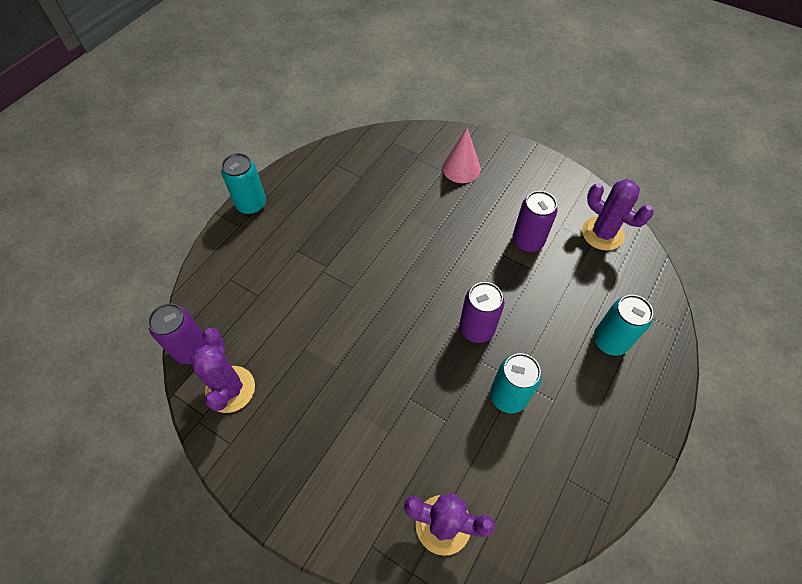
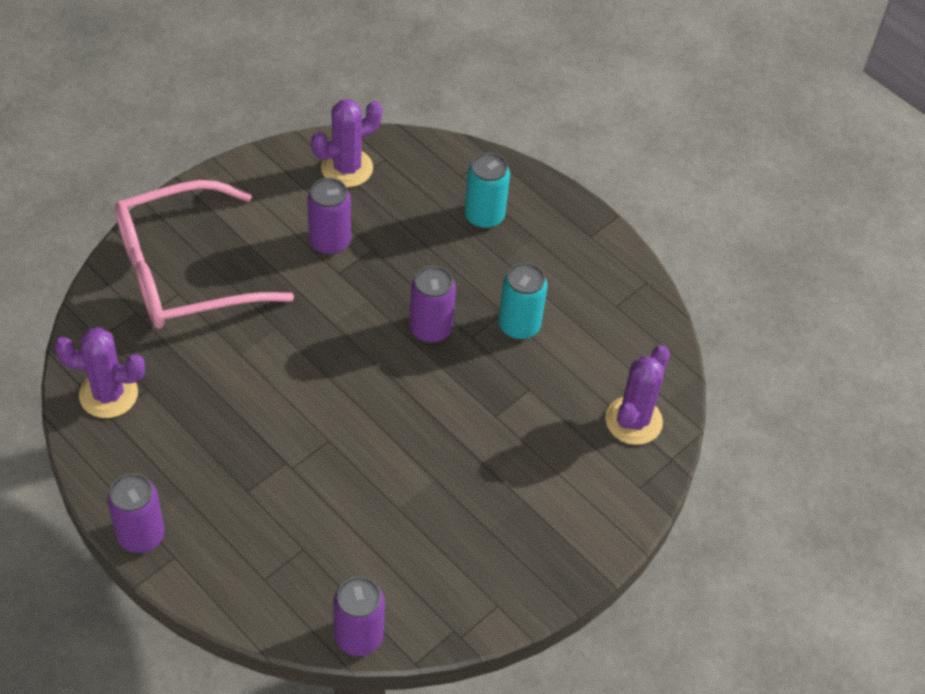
camera: 80 degrees left, 5 degrees down
purple cactus [190,328,255,413] -> purple cactus moved to [54,327,145,418]
turquoise can [221,153,266,214] -> purple can [107,474,165,553]
pink cone [442,128,481,183] -> pink glasses [115,180,294,329]

